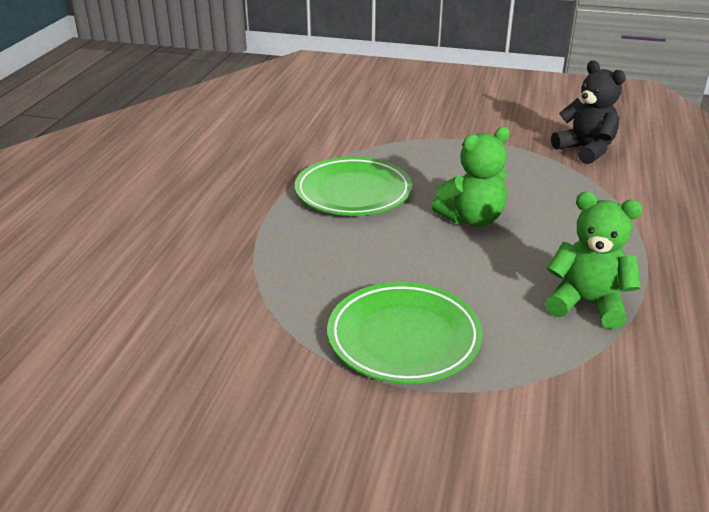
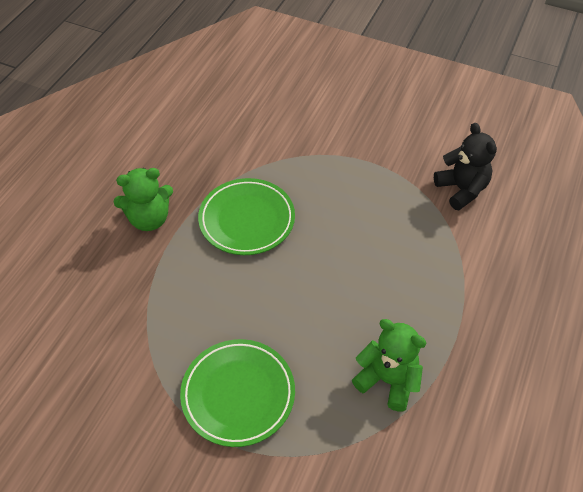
camera: 10 degrees right, 20 degrees up
green teddy bear [431,127,510,227] -> green teddy bear moved to [113,168,173,231]

